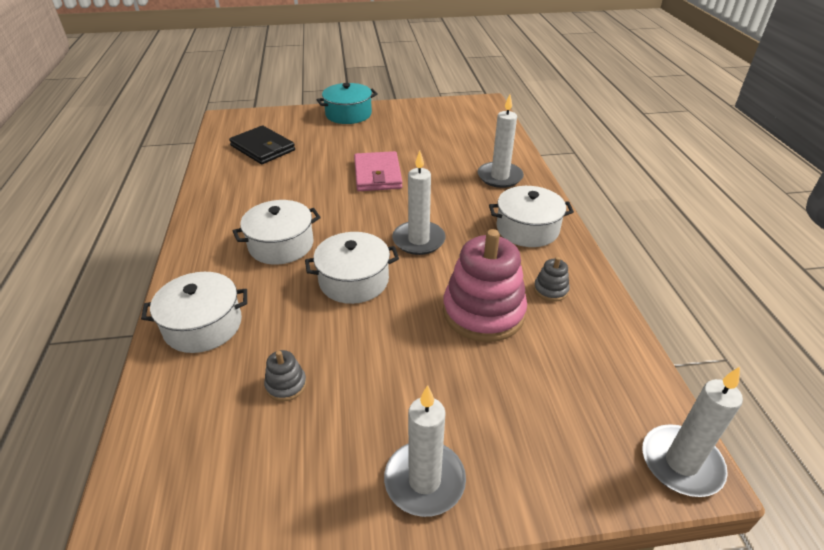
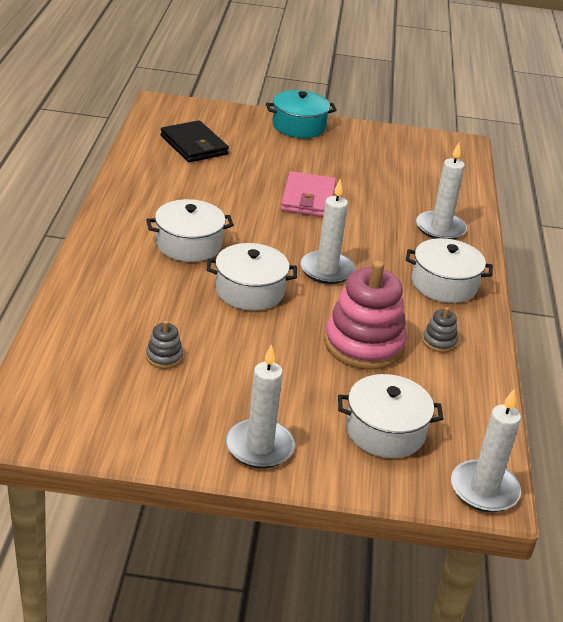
camera: 10 degrees right, 5 degrees down
white pot [141,272,247,353] -> white pot moved to [338,374,443,458]

